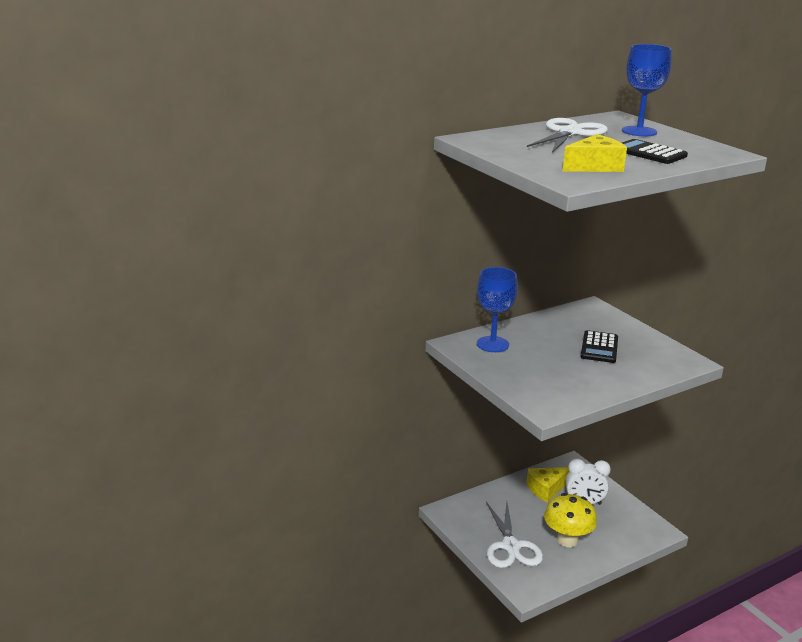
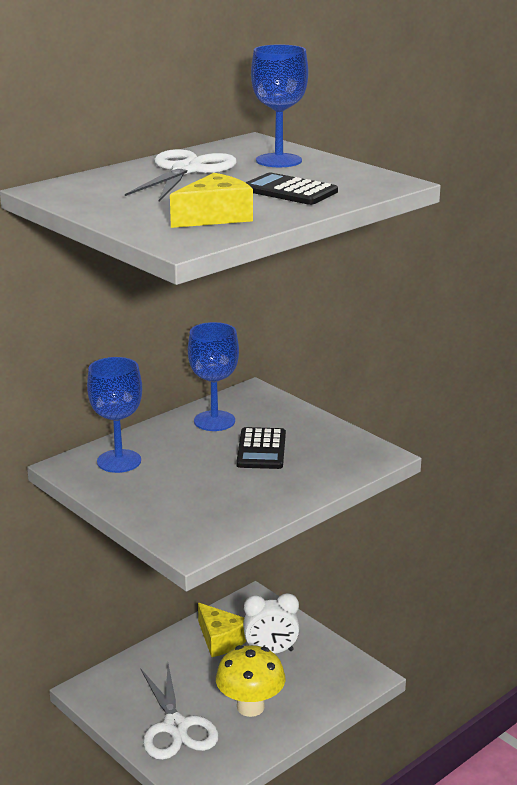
camera: 10 degrees left, 0 degrees up
yellow cheese [527,467,569,503] -> yellow cheese turned 90 degrees counterclockwise [198,603,246,657]
none -> blue goblet [188,322,239,431]

